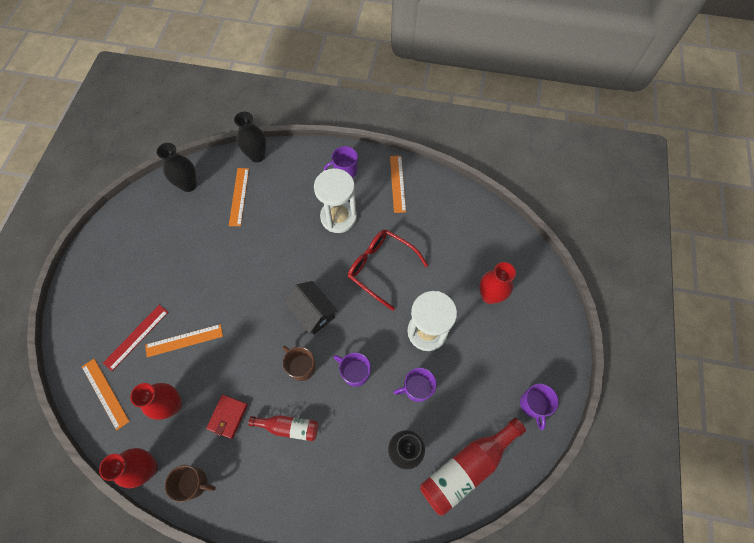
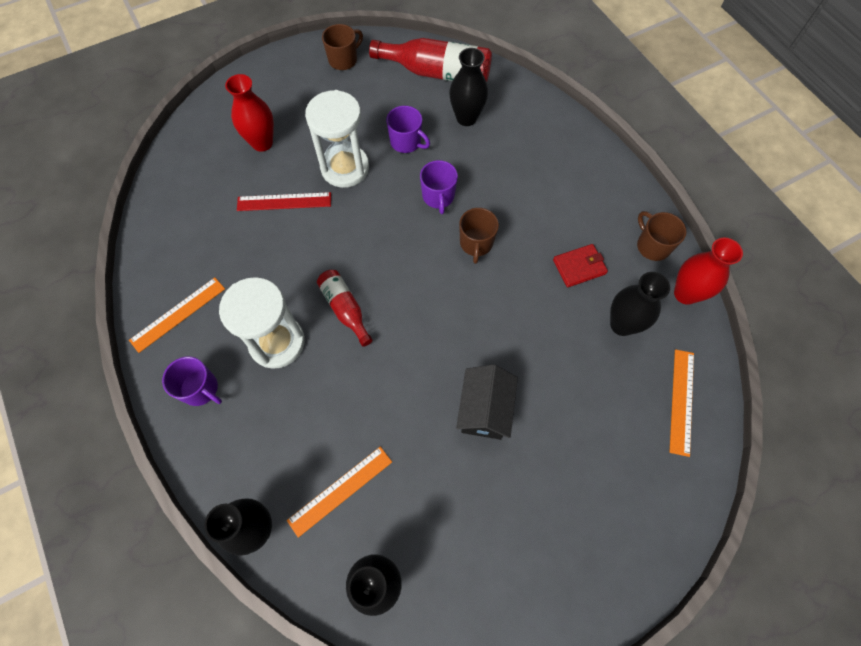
camera: 130 degrees left, 0 degrees up
red ruler [103,305,168,371] -> red ruler moved to [237,192,331,211]
red vase [130,383,182,420] -> black vase [610,272,670,336]
orange ruler [145,324,223,357] -> none
red bottle [248,415,318,441] -> red bottle moved to [317,270,373,347]
black house [284,281,338,335] -> black house moved to [456,364,518,440]
red glasses [348,229,428,311] -> none
purple mug [520,383,558,430] -> brown mug [322,24,363,70]

